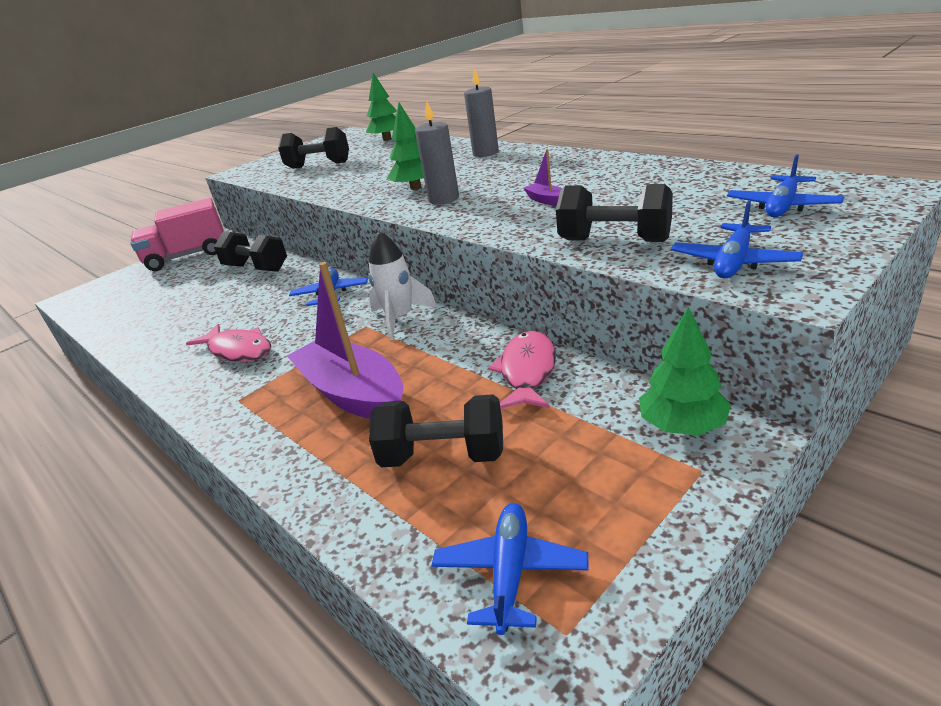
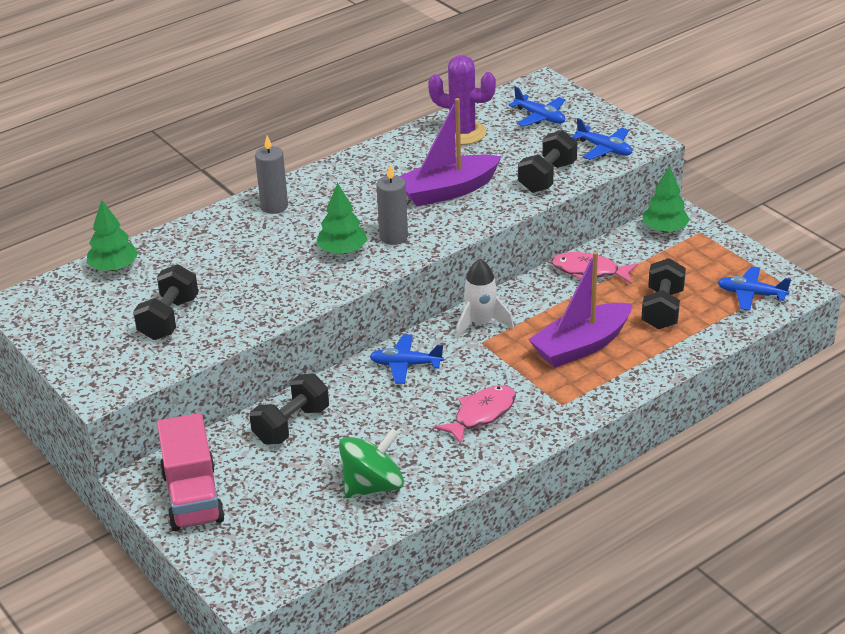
camera: 85 degrees left, 5 degrees up
purple boat [523,149,562,206] -> purple boat [399,98,502,207], size x2.41
none -> green spinning top [339,428,404,498]
none -> purple cactus [428,55,496,145]

